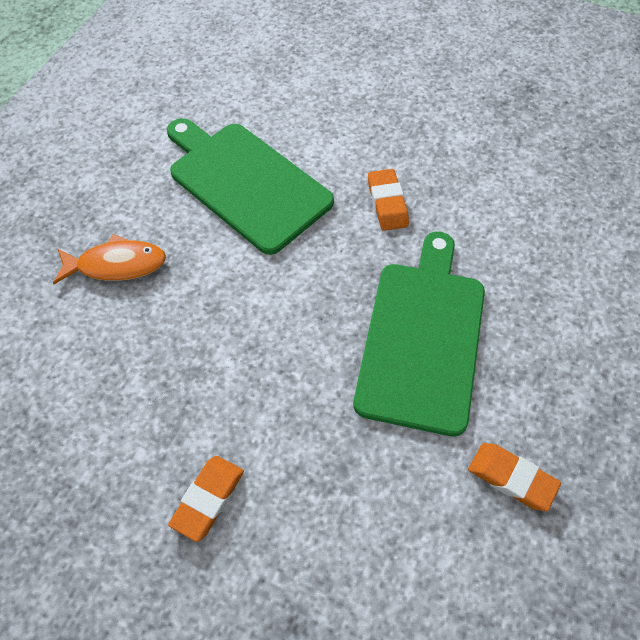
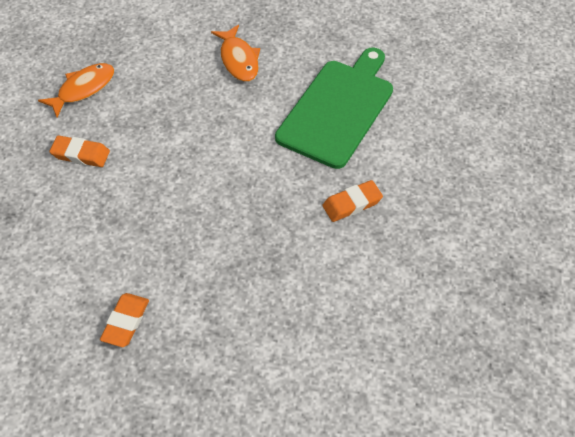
camera: 75 degrees right, 5 degrees down
green cutting board [353,232,485,437] -> none
none -> orange fish [38,63,114,117]

